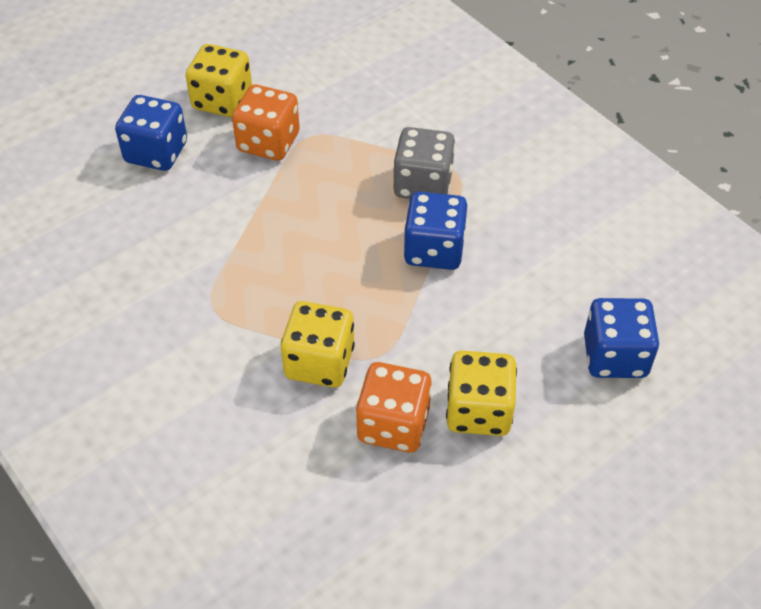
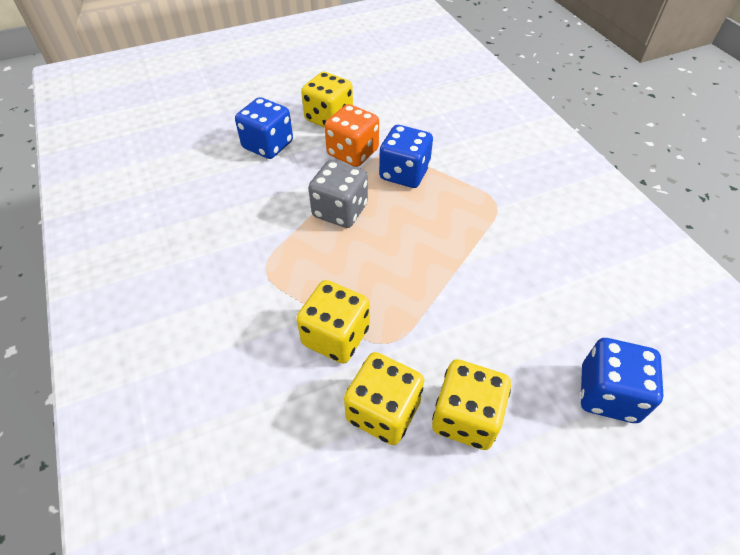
camera: 15 degrees right, 0 degrees up
orange dice [356,362,432,453] -> yellow dice [344,352,424,445]
grey dice [393,127,455,199] -> grey dice moved to [308,160,368,228]
blue dice [404,192,467,270] -> blue dice moved to [379,125,433,188]

